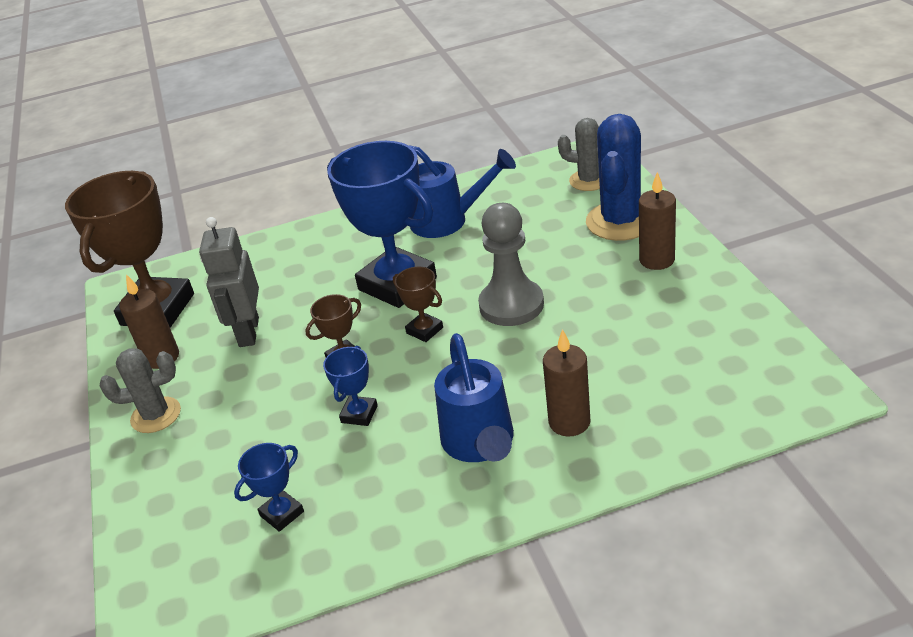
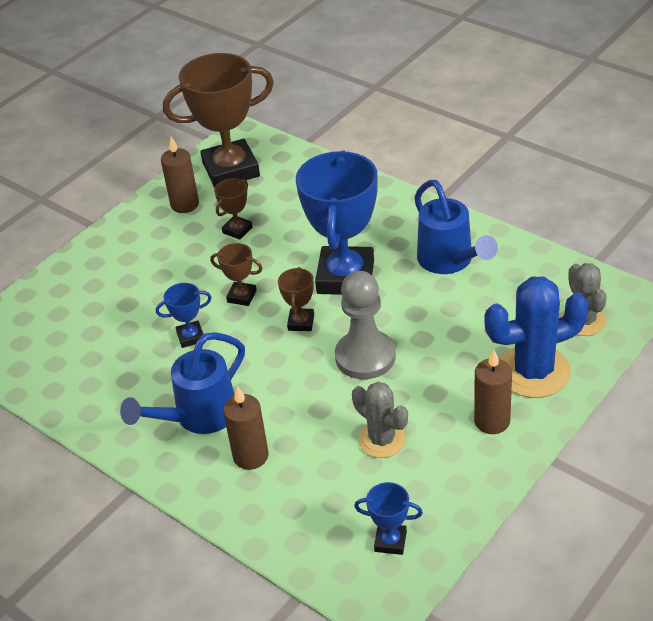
camera: 55 degrees right, 5 degrees up
grey cactus [100,348,181,433] -> grey cactus moved to [352,382,408,458]
grey robot [199,217,259,347] -> brown trophy [214,178,252,240]
blue trophy [234,443,304,532] -> blue trophy moved to [354,482,423,555]

